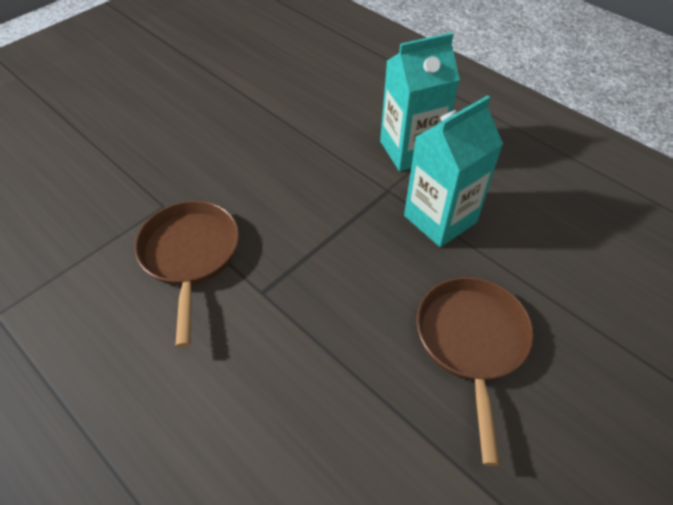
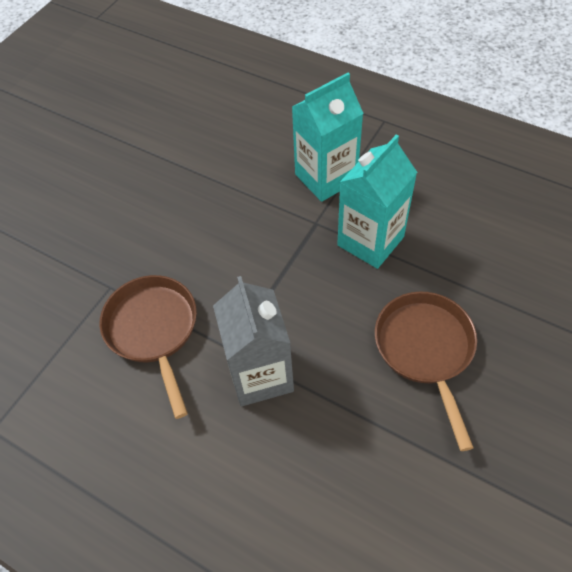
camera: 10 degrees left, 5 degrees up
none -> grey carton [213,276,294,406]

